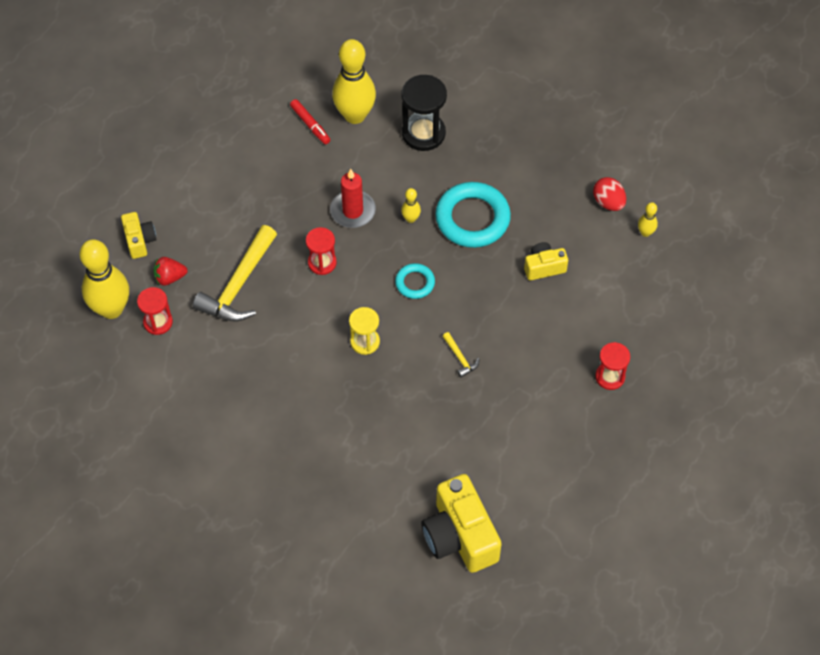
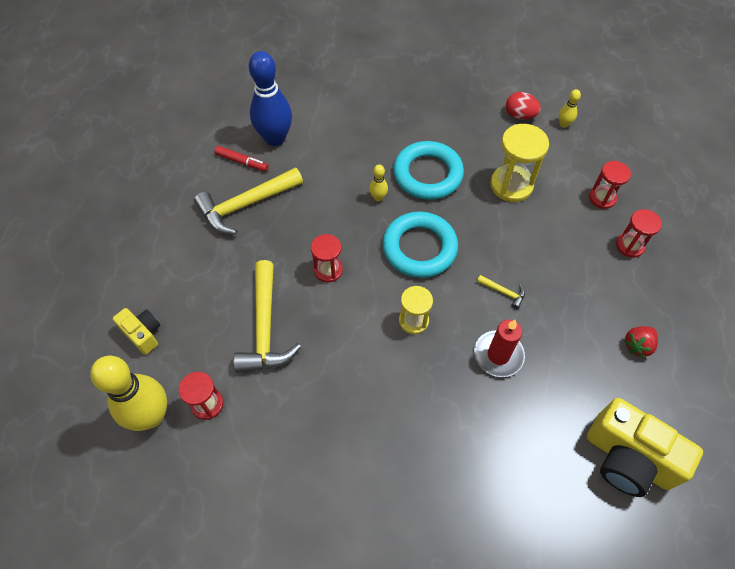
camera: 30 degrees left, 0 degrees up
red strawberry [153,257,188,286] -> red strawberry moved to [624,326,658,358]
red candle [330,169,376,228] -> red candle moved to [474,320,525,377]
yellow bowling pin [332,39,376,124] -> blue bowling pin [249,51,292,146]
turquoise ring [395,263,435,299] -> turquoise ring [382,211,458,278], size x1.92
black hourglass [401,75,447,151] -> none
yellow camera [524,242,568,281] -> yellow hourglass [490,124,549,202]
none -> yellow hammer [194,167,303,234]
none -> red hourglass [589,161,631,209]

